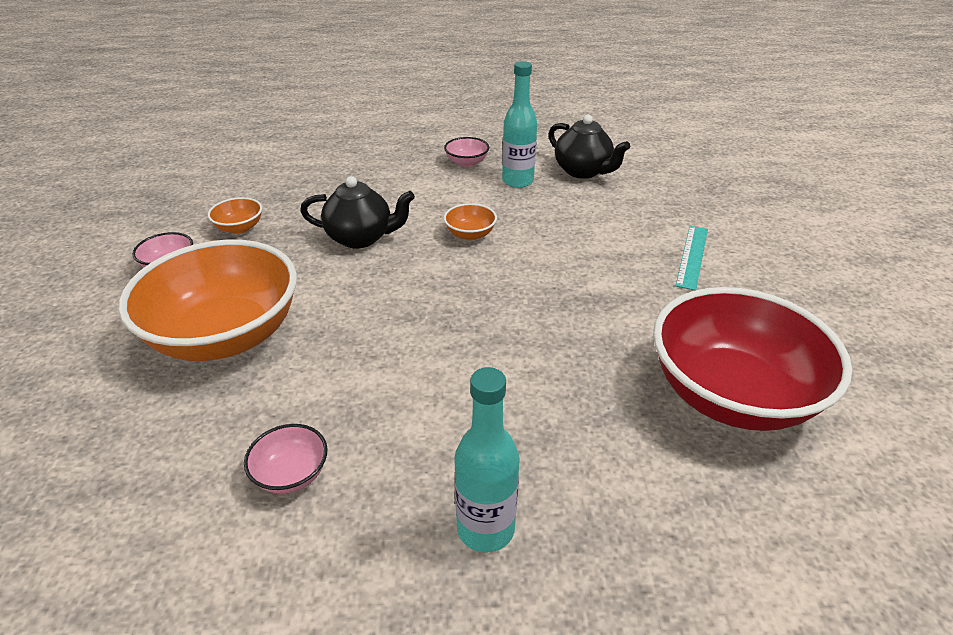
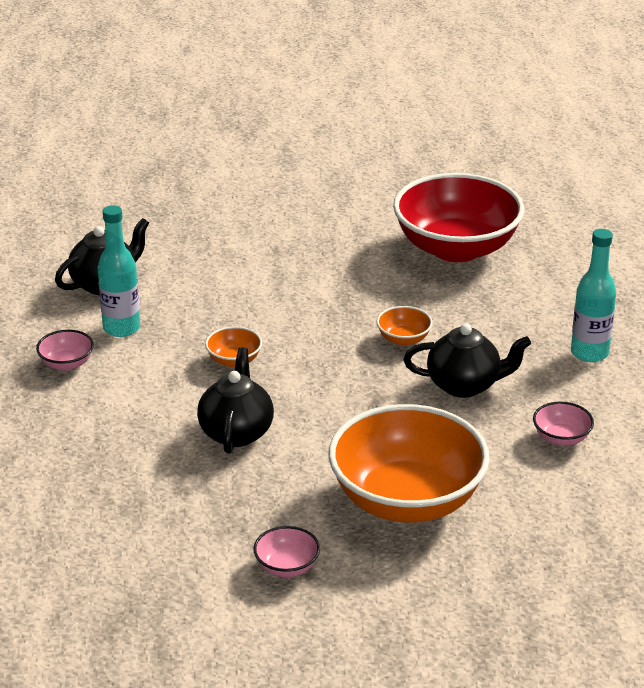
camera: 90 degrees left, 5 degrees down
orange bowl [208,197,262,234] -> orange bowl moved to [376,306,433,346]
turquoise ruler [676,226,708,290] -> none
none -> black teapot [404,324,531,398]

